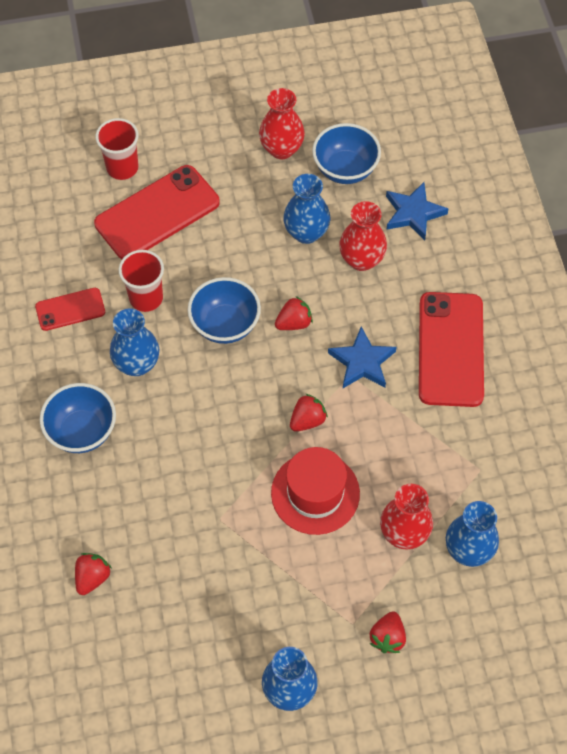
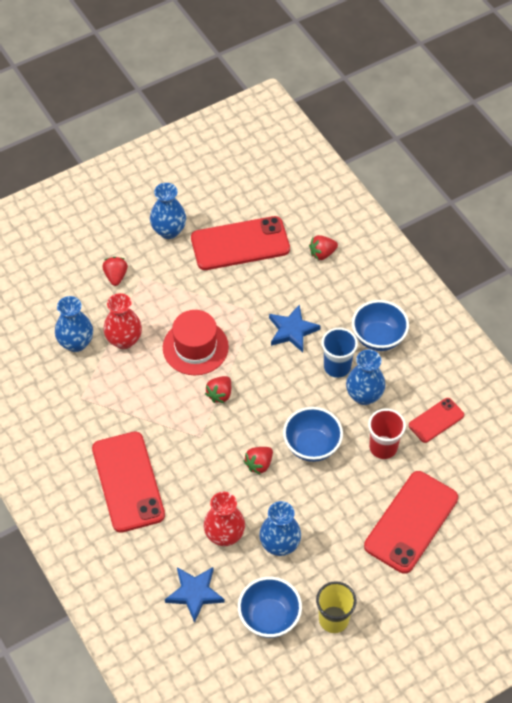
camera: 160 degrees right, 5 degrees down
red strawberry [75,553,111,595] -> red strawberry turned 60 degrees clockwise [309,235,338,260]
red cup [95,118,139,180] -> none
red vase [259,88,305,160] -> yellow cup [316,581,357,633]
blue star [328,327,397,388] -> blue star moved to [269,304,321,352]
none -> red phone [191,216,290,270]
none -> blue cup [321,328,358,378]

